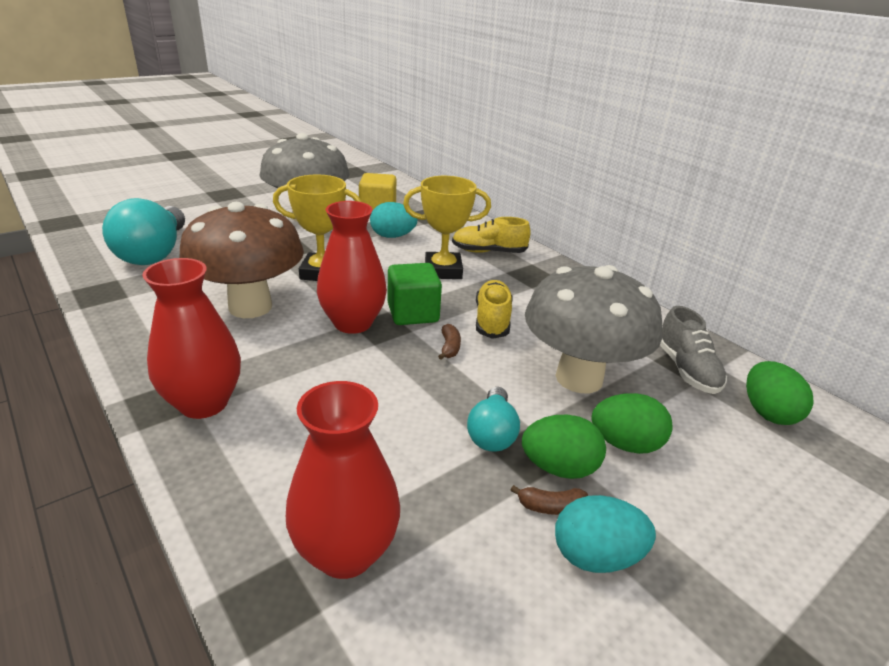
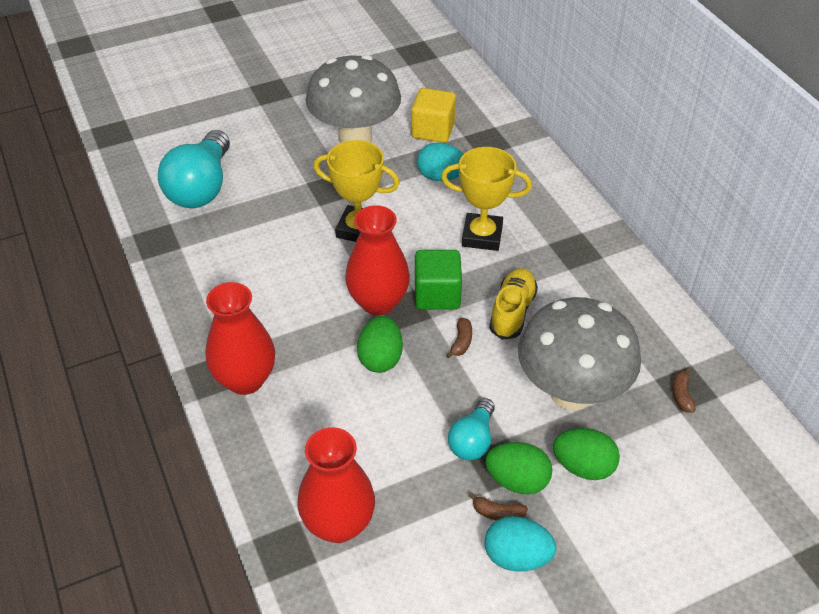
camera: 15 degrees right, 15 degrees up
brown mushroom [179,202,304,318] -> none
yellow shoe [452,217,531,253] -> none
grey shoe [660,306,727,394] -> brown banana [672,367,696,413]
green egg [746,361,814,425] -> green egg moved to [357,316,403,373]

